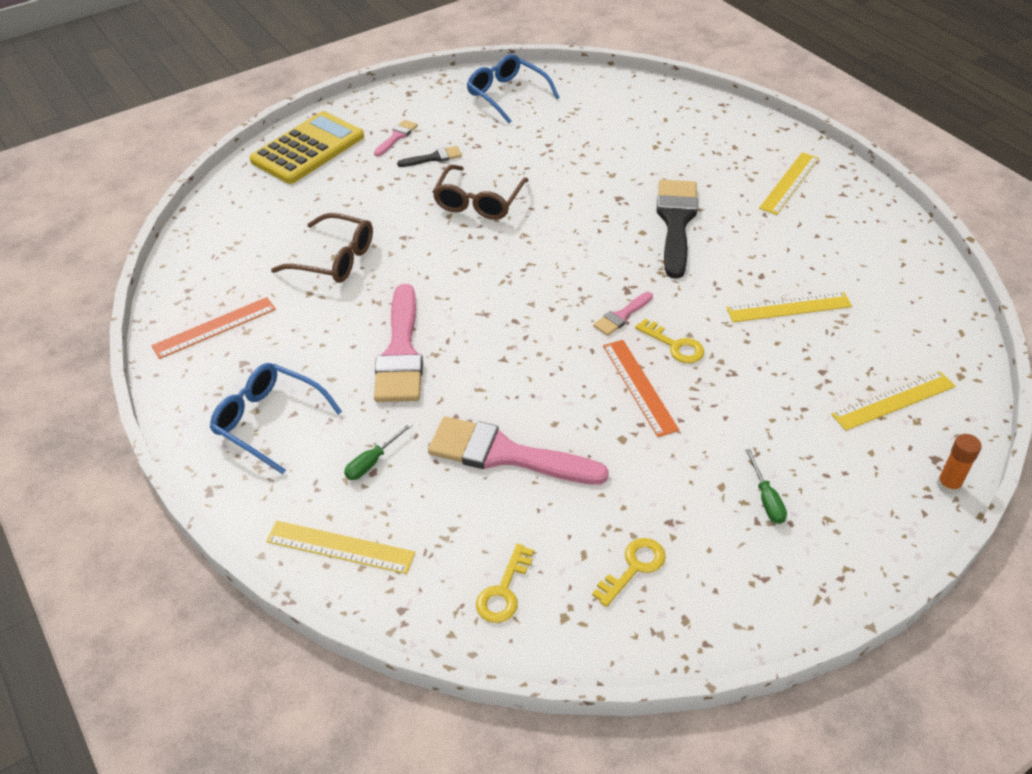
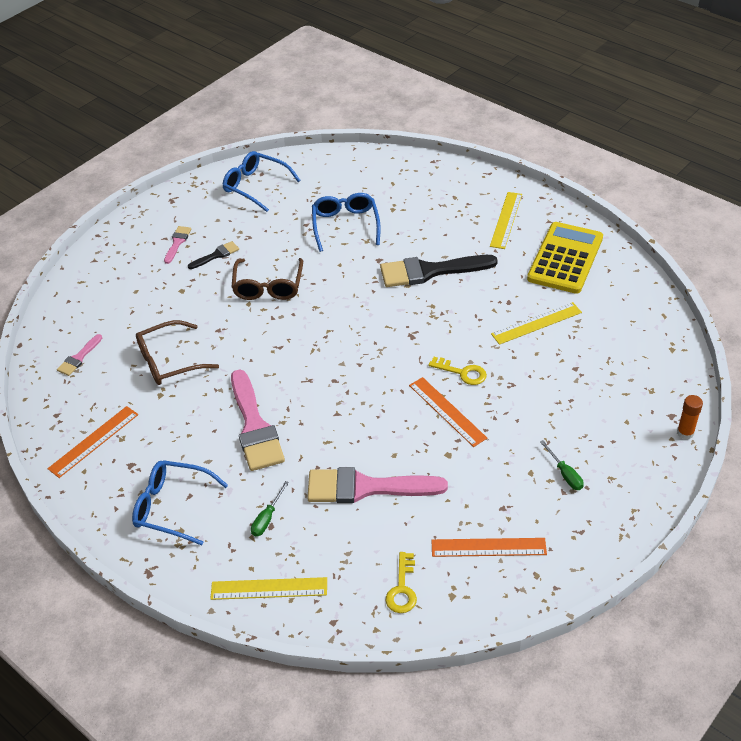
camera: 15 degrees left, 0 degrees up
yellow calculator [249,111,364,184] -> yellow calculator moved to [527,222,603,294]
brown glasses [271,213,373,283] -> brown glasses turned 150 degrees clockwise [136,320,219,385]
yellow key [592,538,666,607] -> orange ruler [431,538,547,557]
pink brush [593,292,653,336] -> pink brush moved to [57,334,102,376]
black brush [657,180,698,279] -> black brush turned 90 degrees counterclockwise [380,255,498,287]
yellow ruler [831,371,956,431] -> none
none -> blue glasses [312,193,381,252]

